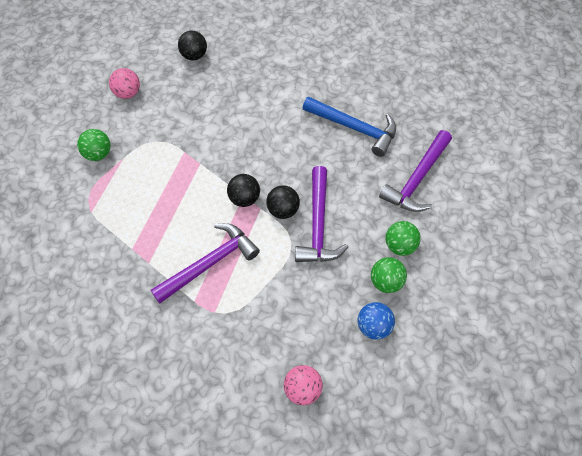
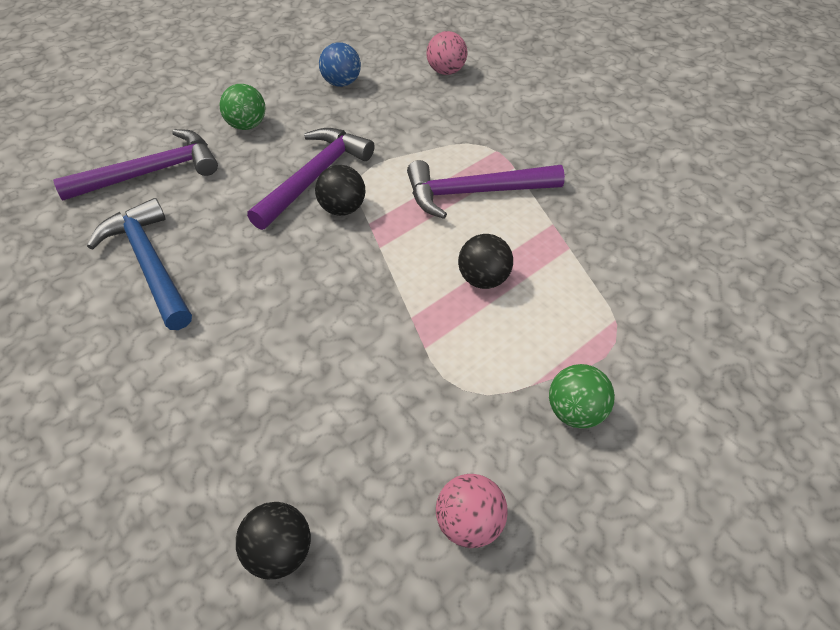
camera: 150 degrees left, 10 degrees down
black ball [227,174,260,207] -> black ball moved to [458,234,513,289]
green ball [371,257,407,293] -> none

